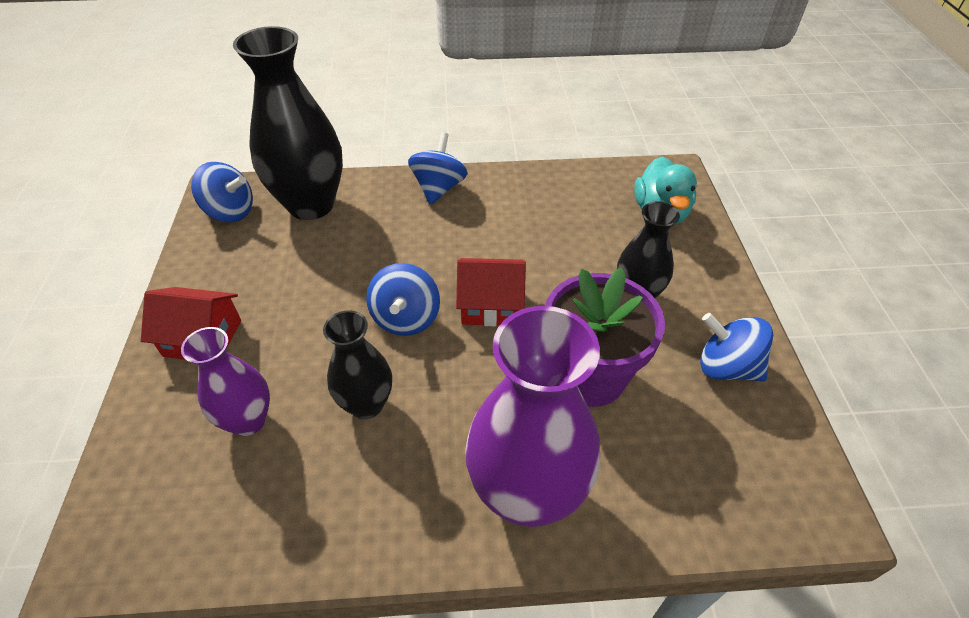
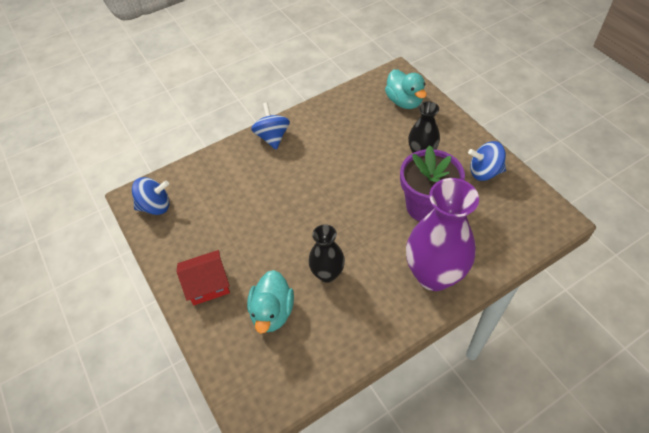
camera: 25 degrees left, 5 degrees up
purple vase [181,327,270,436] -> turquoise duck [247,270,294,334]
black vase [233,26,343,220] -> none
blue spinning top [366,263,440,336] -> none
red house [456,258,526,326] -> none

